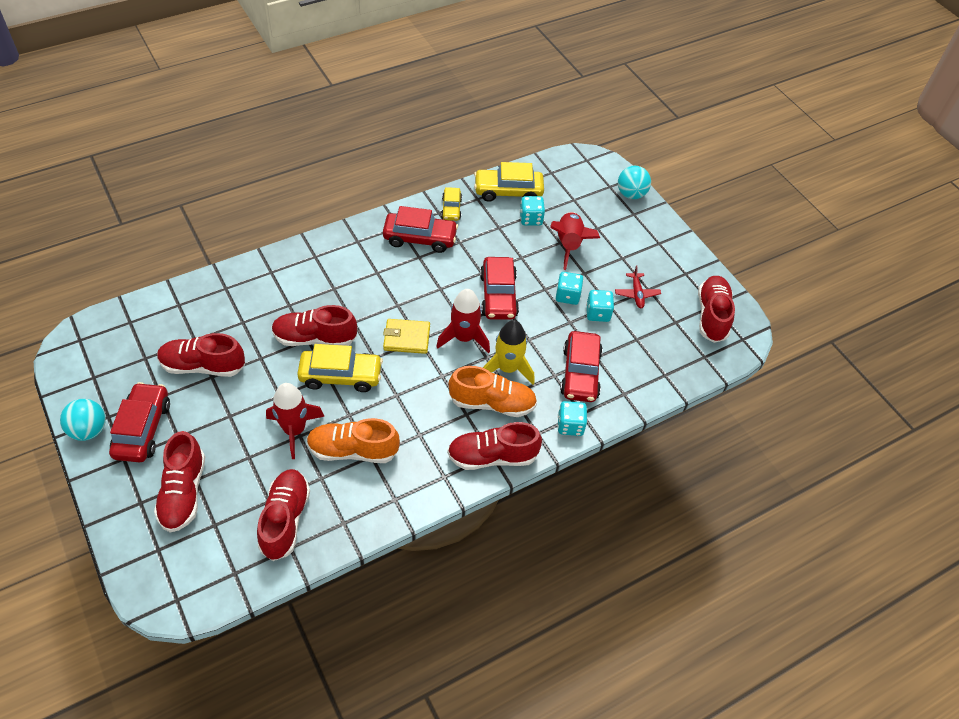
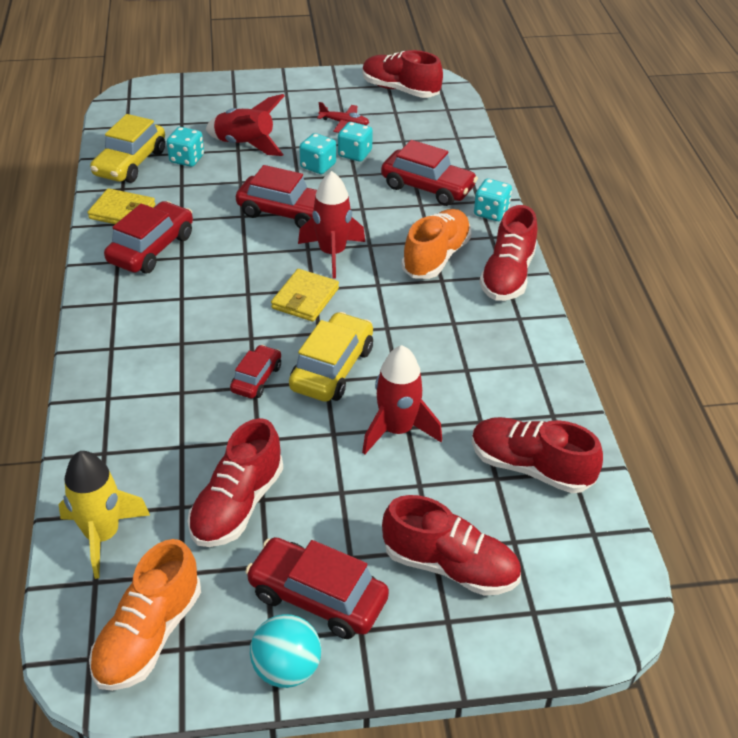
camera: 65 degrees left, 10 degrees down
red shoe [271,305,357,346] -> red car [230,345,281,398]
orange shoe [307,418,400,463] -> orange shoe moved to [89,539,201,691]
yellow car [441,187,462,221] -> yellow wallet [88,188,155,224]
yellow rocket [483,320,534,384] -> yellow rocket moved to [59,451,150,579]
turquoise ball [618,166,651,199] -> none

